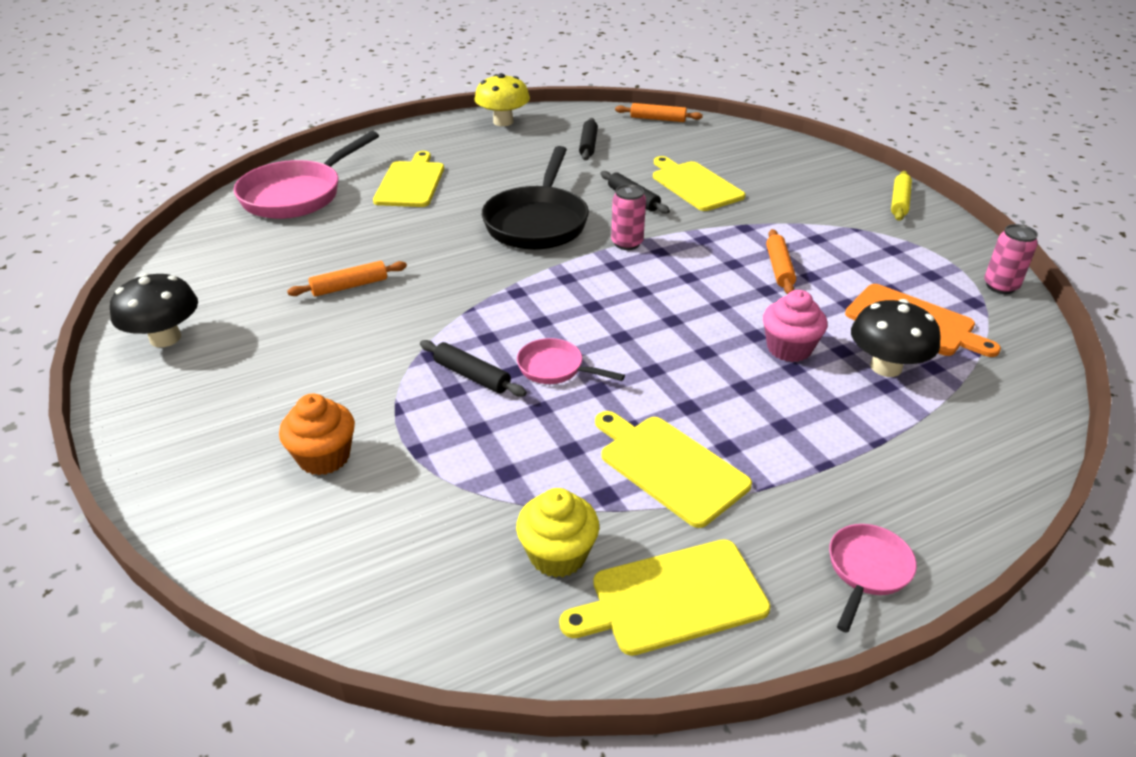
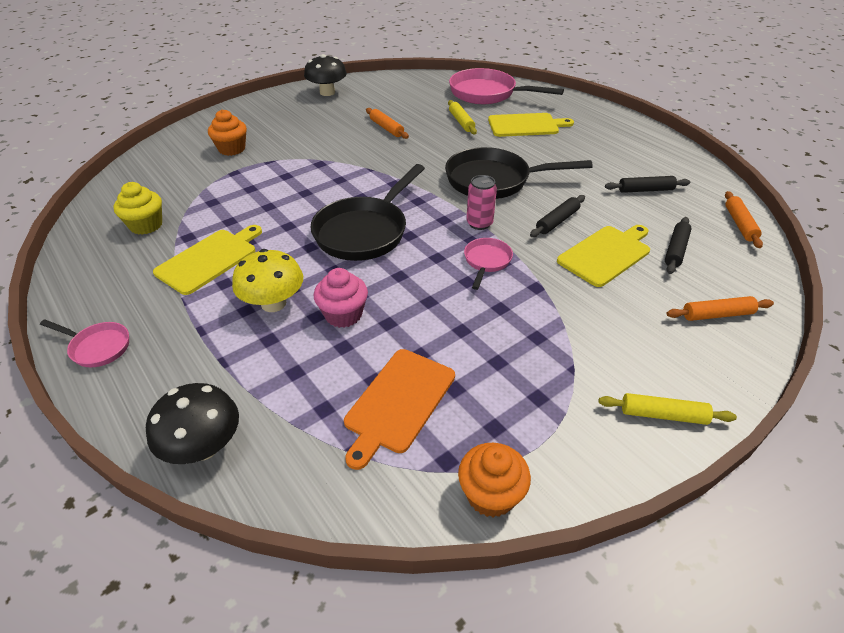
camera: 80 degrees right, 5 degrees up
black rolling pin [420,340,527,397] -> black rolling pin moved to [665,217,691,274]
yellow mushroom [475,73,530,126] -> yellow mushroom moved to [232,249,303,312]
pink pan [517,338,625,384] -> pink pan moved to [464,238,513,290]
yellow cutting board [559,539,771,656] -> none
orange rolling pin [766,229,796,294] -> orange rolling pin moved to [666,296,774,321]
black mushroom [851,299,941,377] -> black mushroom moved to [146,383,239,464]
pink can [984,224,1038,294] -> orange cupcake [458,443,531,517]
none -> black pan [310,164,425,261]
none -> yellow rolling pin [448,100,477,134]

